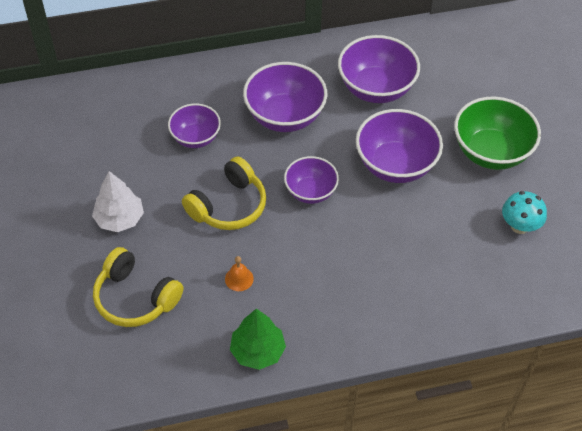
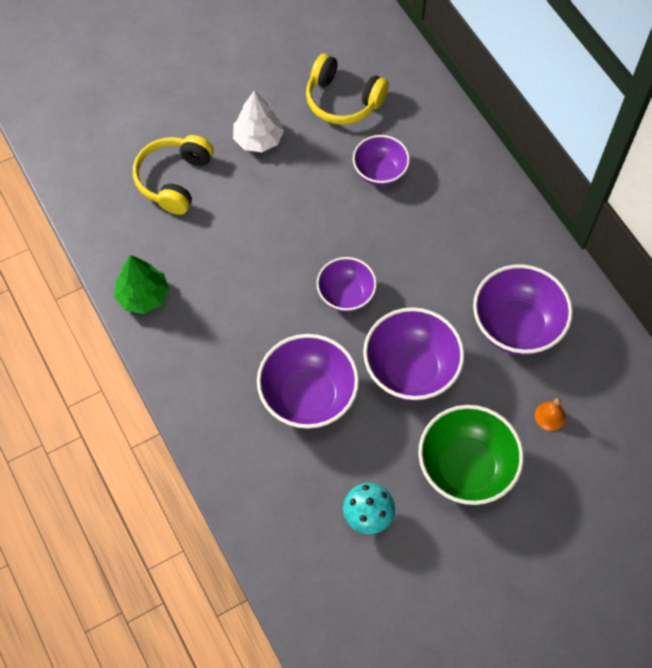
camera: 75 degrees right, 10 degrees up
yellow headphones [182,156,266,230] -> yellow headphones moved to [306,54,389,125]
orange bell [225,256,254,291] -> orange bell moved to [535,398,566,431]
purple bowl [243,62,328,132] -> purple bowl moved to [257,334,359,429]

